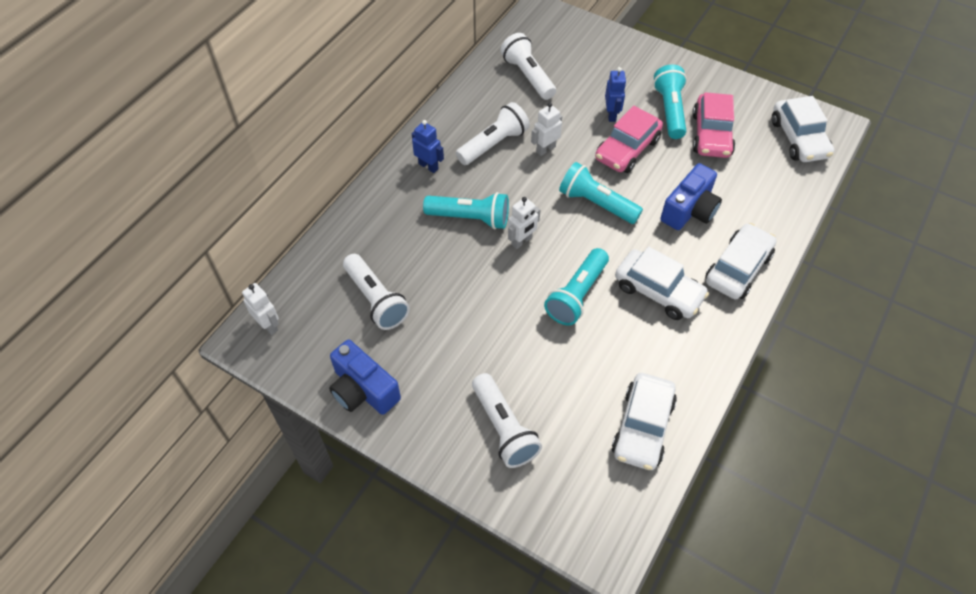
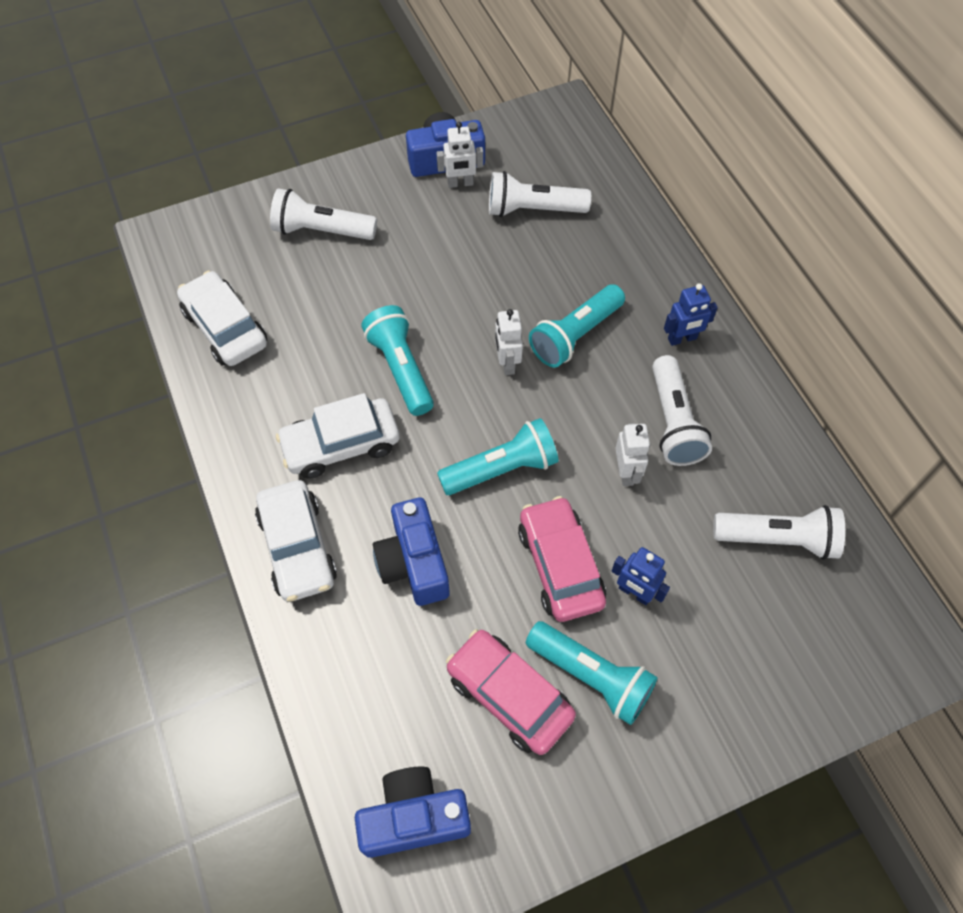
camera: 125 degrees right, 5 degrees up
white robot [242,283,279,335] -> white robot moved to [436,122,483,188]
white car [772,96,834,162] -> blue camera [355,766,471,858]

